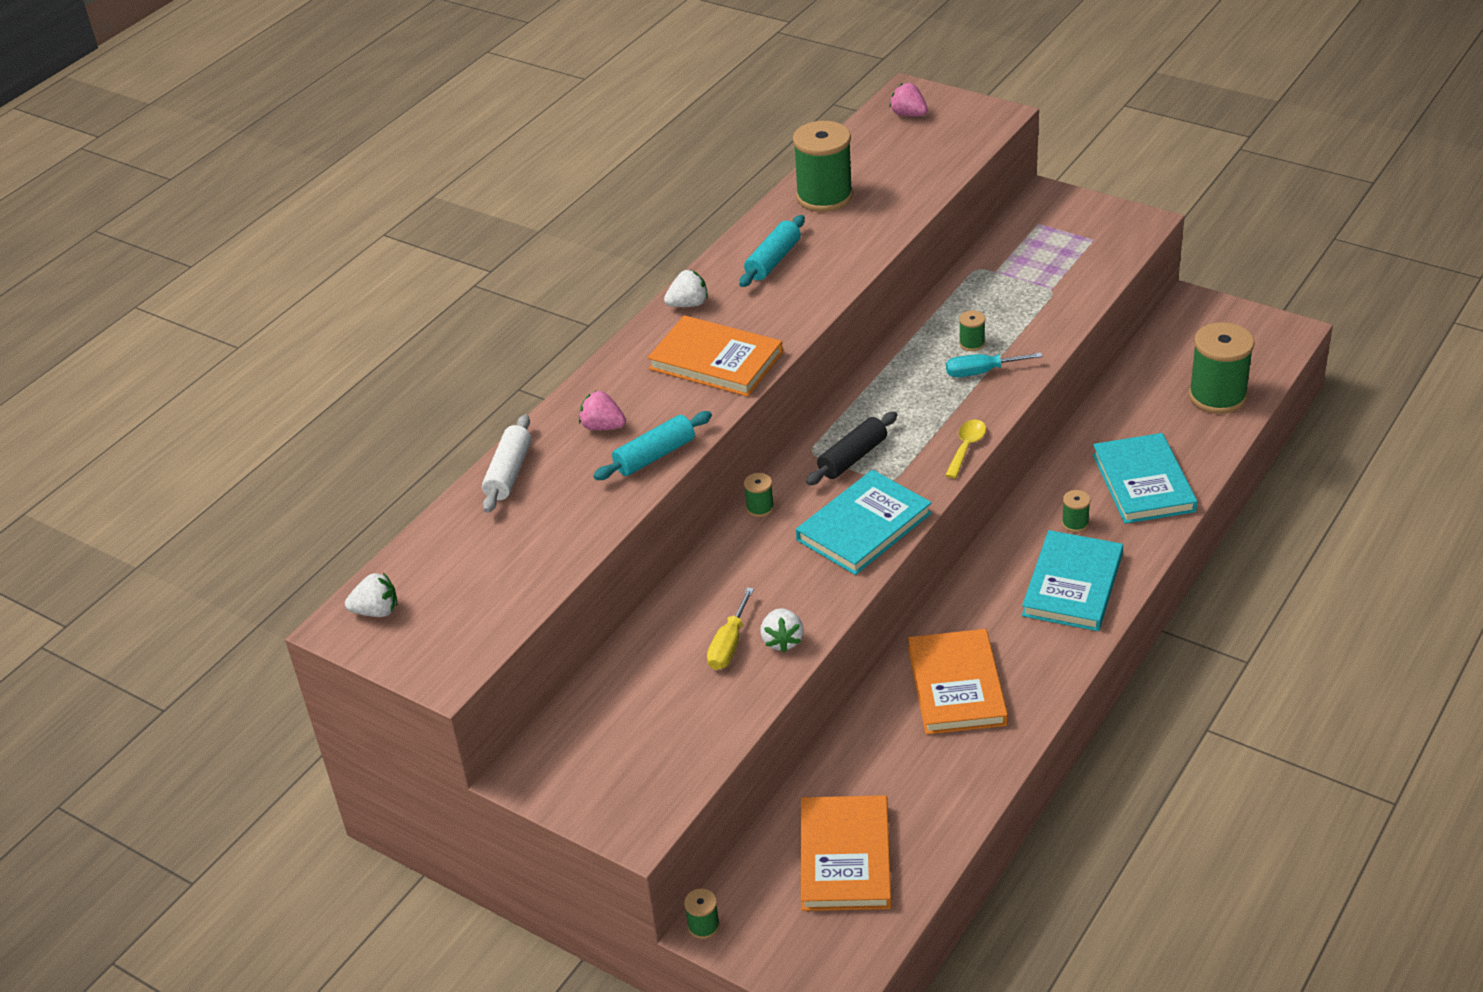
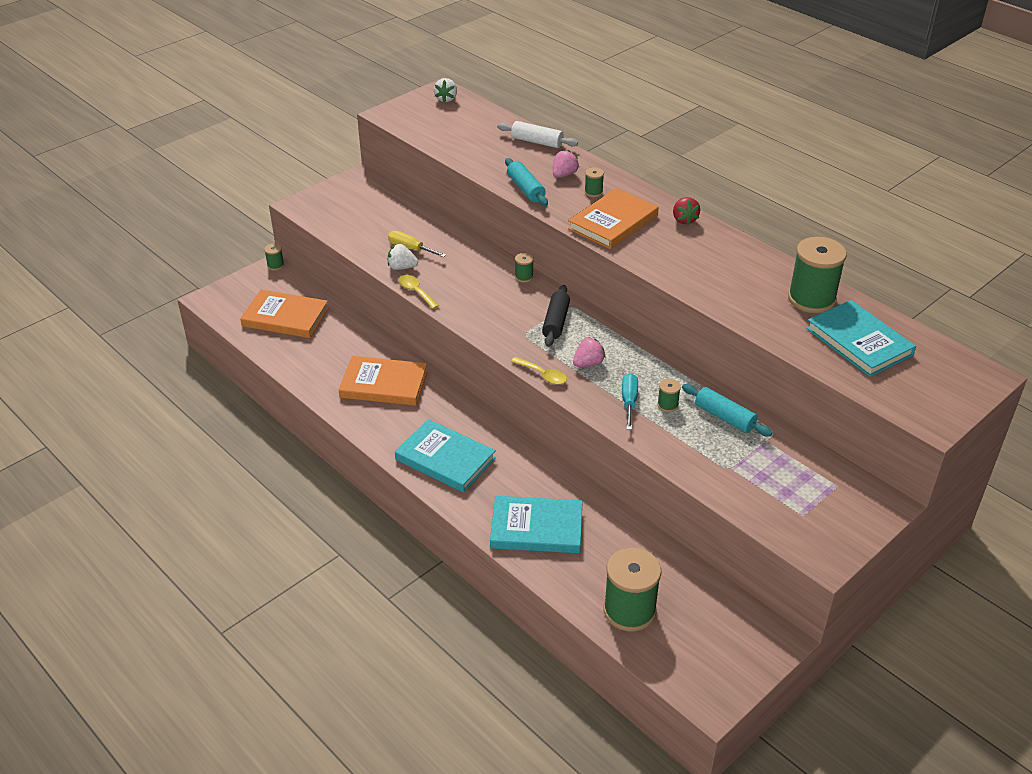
camera: 100 degrees right, 0 degrees up
white strawberry [664,270,708,307] -> red strawberry [673,197,700,225]
turquoise rolling pin [739,215,805,287] -> turquoise rolling pin moved to [682,384,772,437]
turquoise book [796,470,932,575] -> turquoise book moved to [806,300,916,377]
black rolling pin [806,411,897,485] -> black rolling pin turned 45 degrees clockwise [542,285,570,347]
pink strawberry [889,83,928,116] -> pink strawberry moved to [573,337,606,367]
green spool [1062,490,1090,532] -> green spool moved to [584,167,604,197]
none -> yellow spoon [399,275,439,309]

